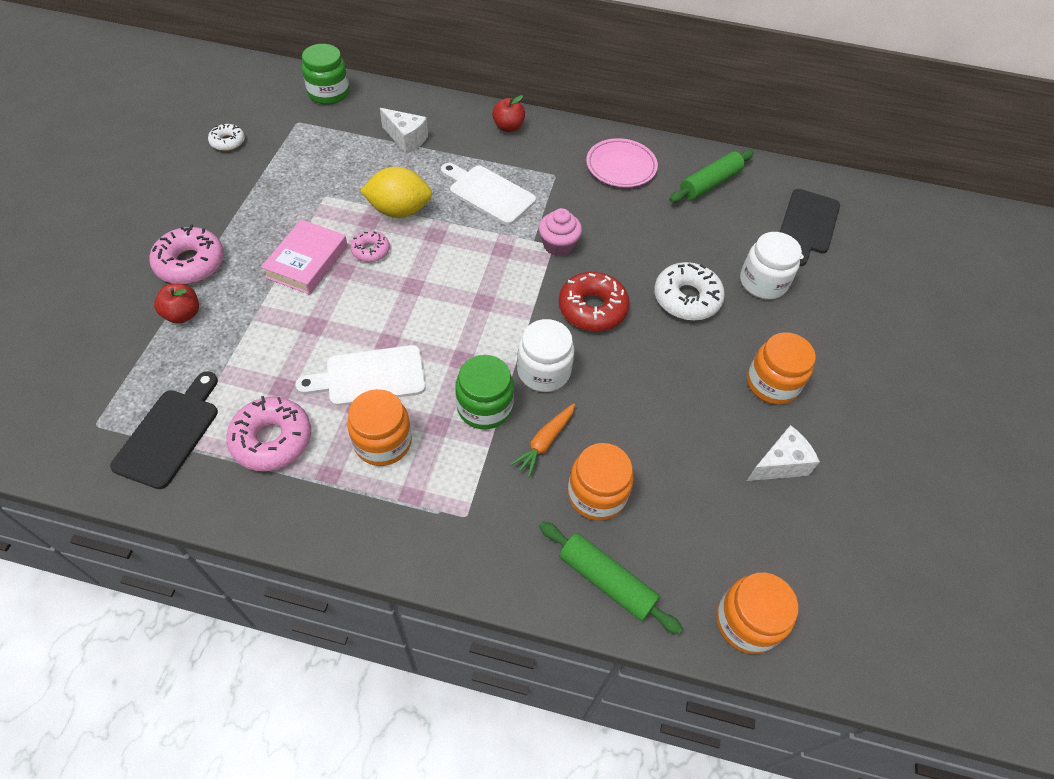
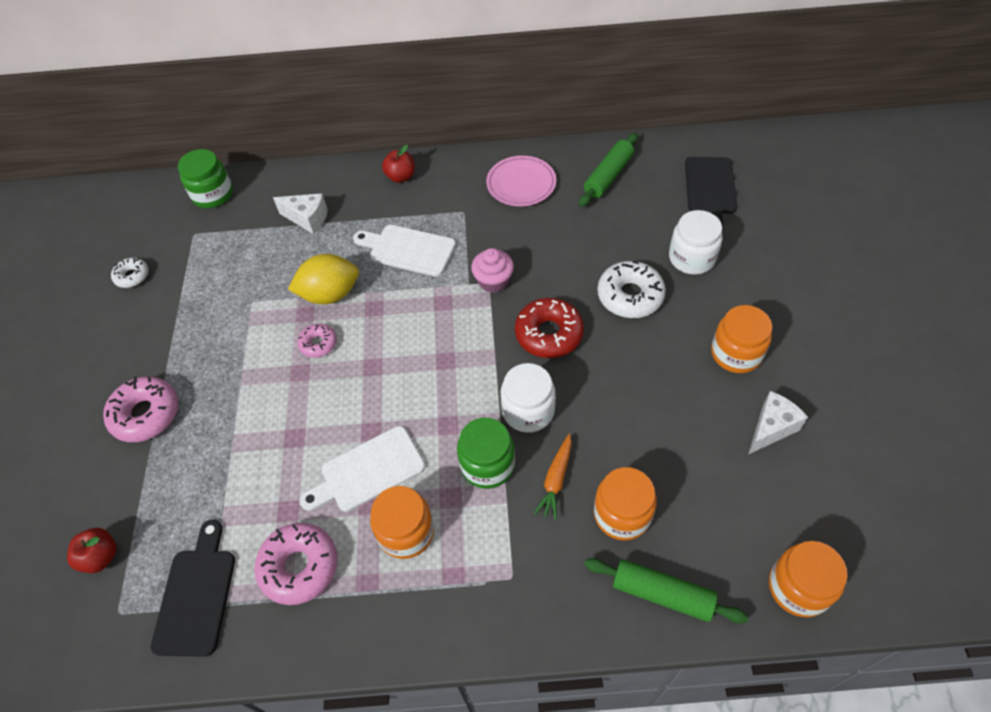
camera: 10 degrees left, 0 degrees up
red apple [154,284,199,324] -> red apple moved to [67,528,117,573]
pink book [261,219,348,295] -> none

